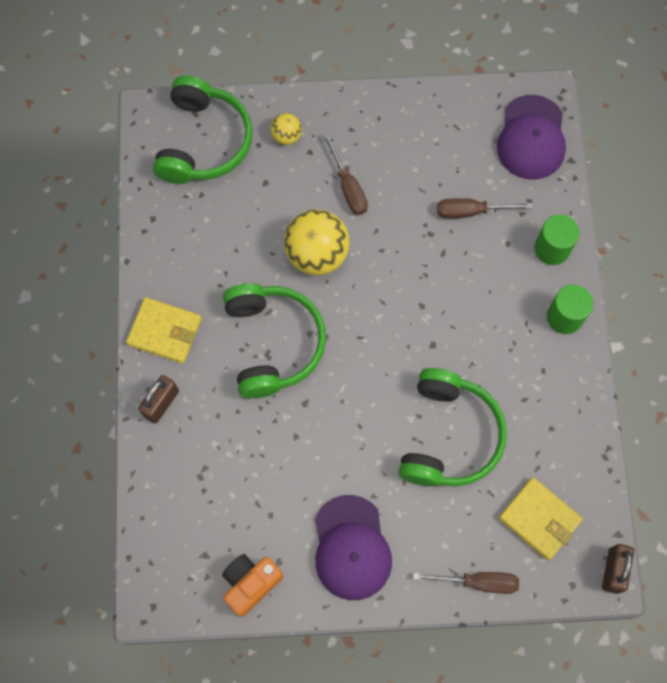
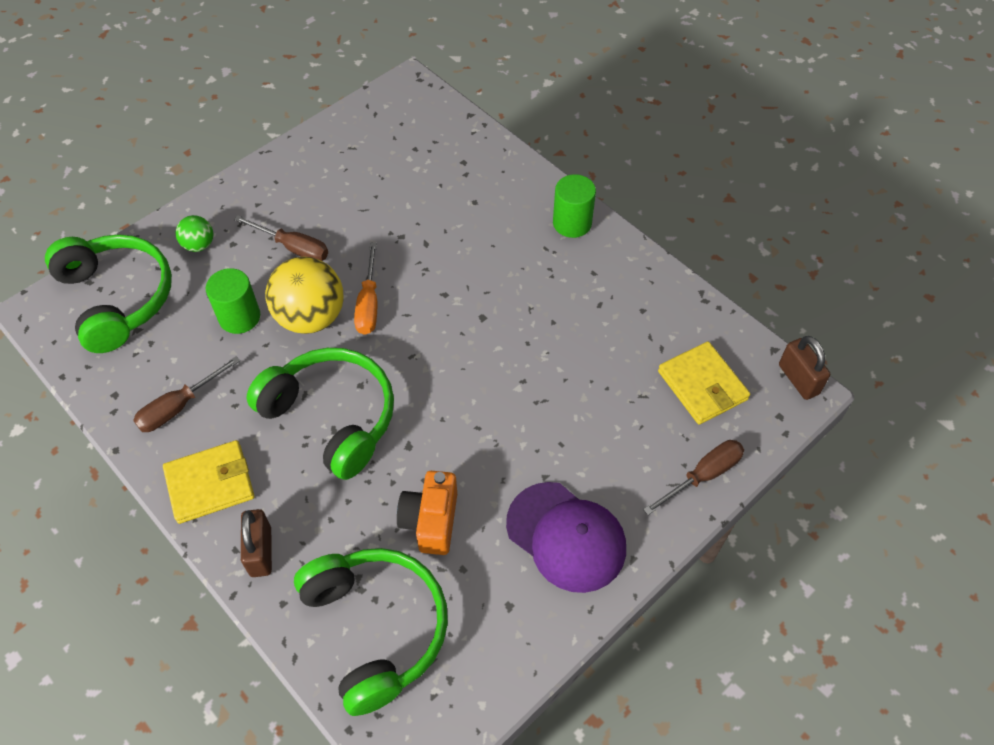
camera: 40 degrees left, 15 degrees down
orange camera [222,554,283,617] -> orange camera moved to [397,471,457,555]
yellow ball [270,113,302,145] -> green ball [176,215,213,252]
green headphones [398,368,507,486] -> green headphones moved to [294,548,448,716]
brown screwdriver [437,198,533,219] -> brown screwdriver moved to [133,356,240,432]
purple cap [497,95,566,180] -> none
yellow wallet [499,477,583,560] -> yellow wallet turned 60 degrees clockwise [658,342,750,425]
green cylinder [535,215,580,265] -> green cylinder moved to [206,268,260,334]
none -> orange screwdriver [354,243,377,335]

